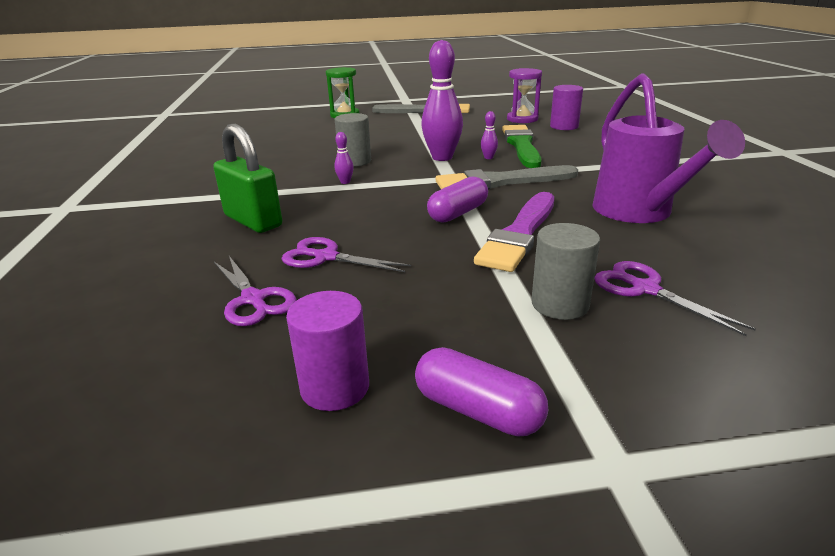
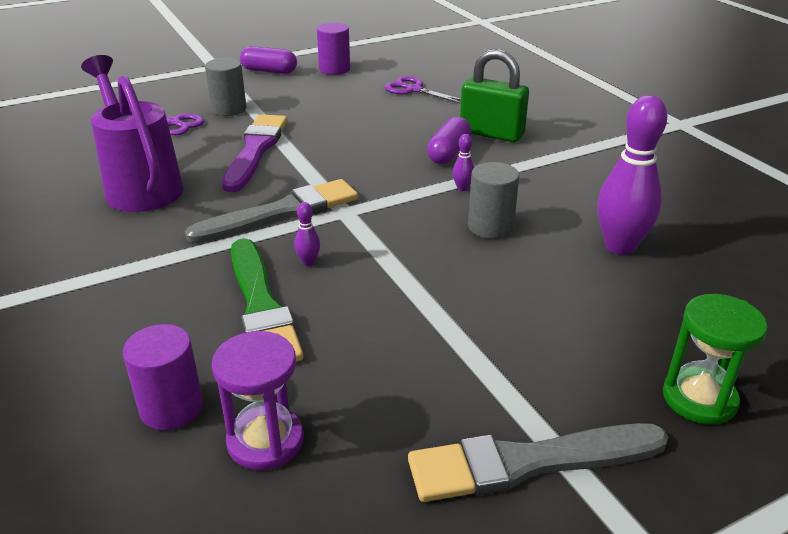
camera: 160 degrees right, 5 degrees up
purple scissors [282,237,411,272] -> none
purple bowling pin [421,40,463,161] -> purple bowling pin moved to [597,95,667,255]
purple capsule [427,177,488,223] -> purple capsule moved to [427,117,471,164]

